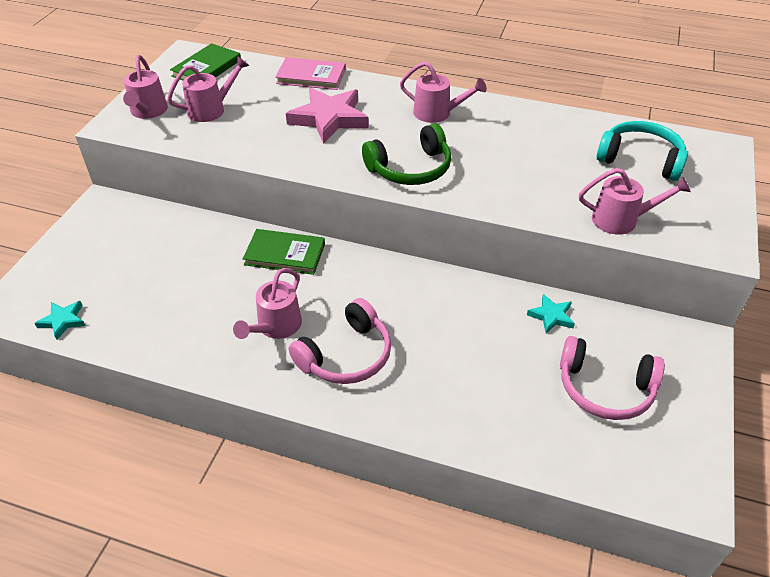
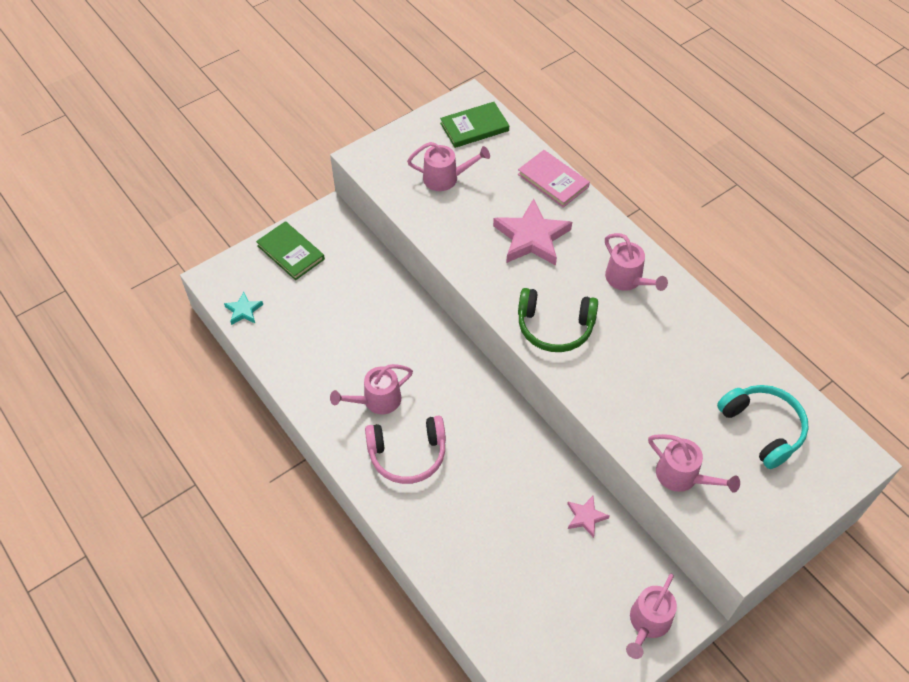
camera: 35 degrees right, 10 degrees up
pink watering can [123,55,168,119] -> pink watering can moved to [626,574,677,659]
green book [243,229,325,275] -> green book moved to [256,221,325,280]
turquoise star [527,294,575,334] -> pink star [567,496,610,538]
pink headphones [560,336,665,420] -> none

